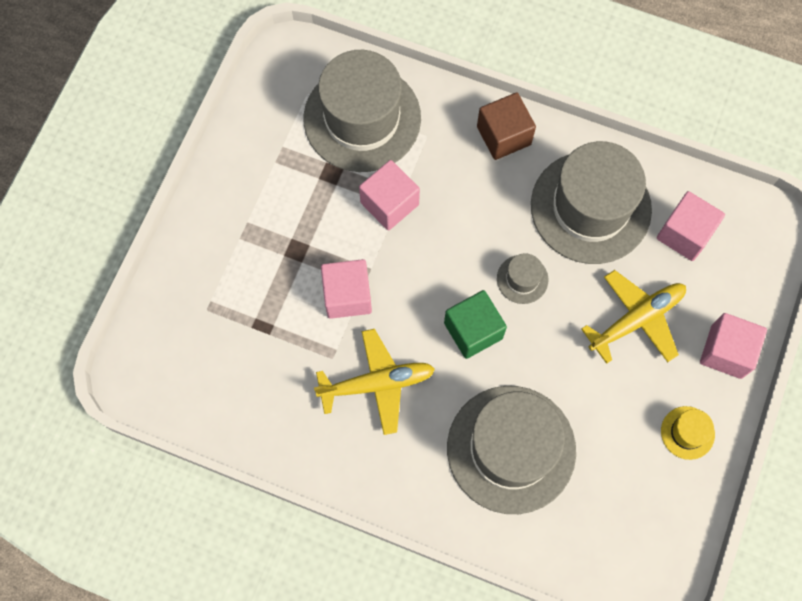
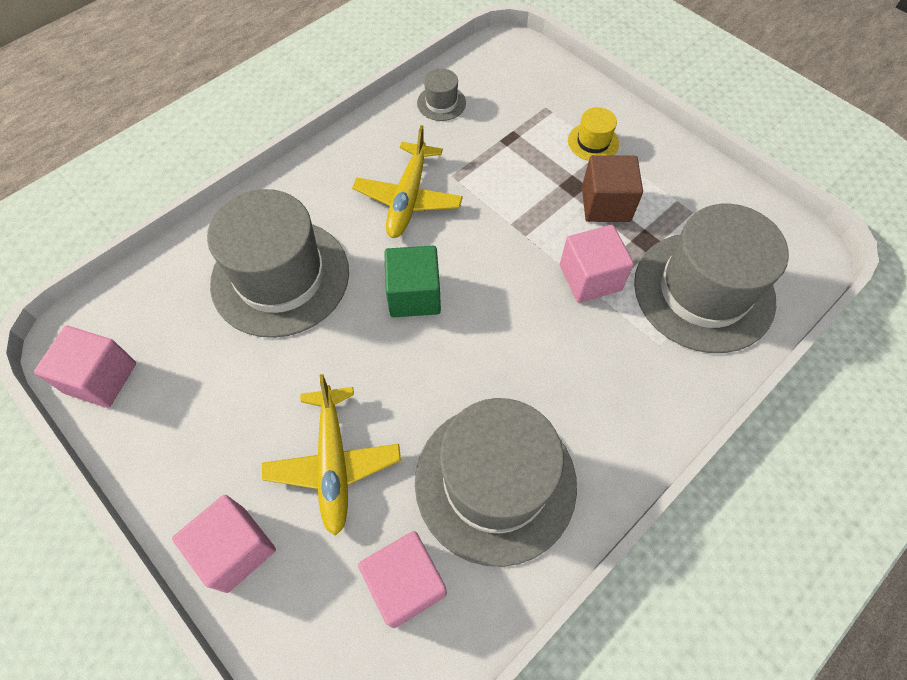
camera: 115 degrees right, 10 degrees down
pink cube [321,259,372,319] -> pink cube moved to [34,325,136,408]
brown cube [477,92,536,160] -> brown cube moved to [582,155,643,222]
grey hat [497,253,548,304] -> grey hat moved to [417,68,466,121]
yellow hat [661,406,715,460] -> yellow hat moved to [568,107,619,161]

